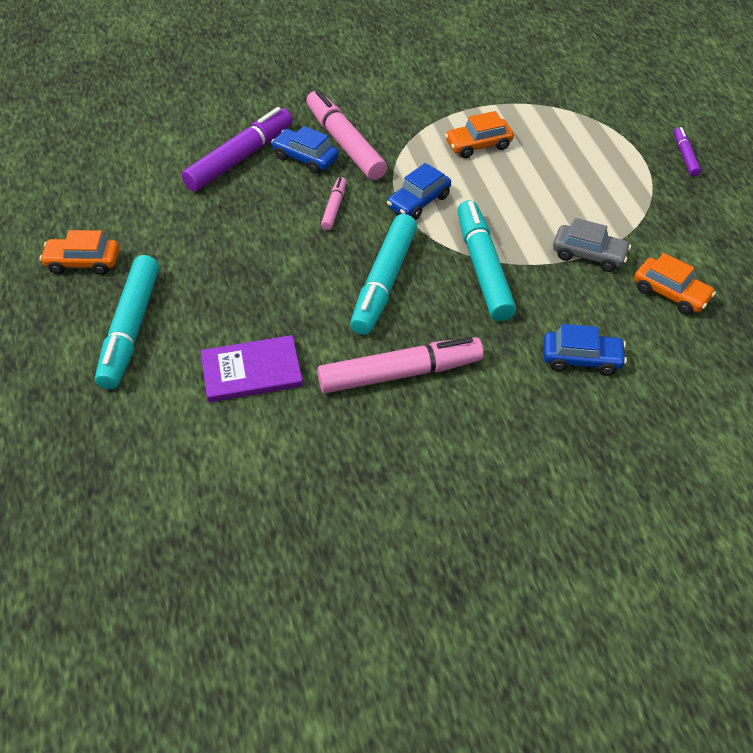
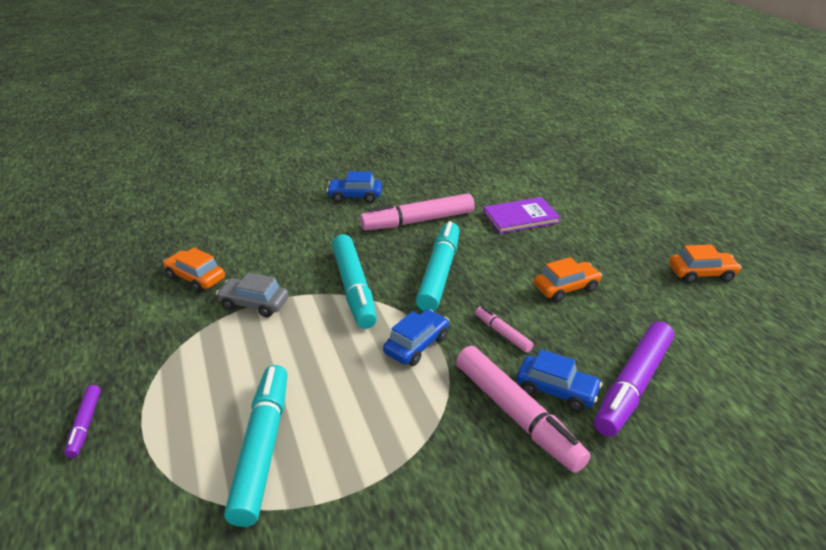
camera: 175 degrees right, 15 degrees down
turquoise marker [95,255,159,389] -> turquoise marker moved to [224,365,288,527]
pink marker [321,177,346,230] -> pink marker turned 135 degrees clockwise [475,306,534,353]
orange car [445,111,514,158] -> orange car moved to [534,257,602,302]
blue car [543,324,627,376] -> blue car moved to [327,171,382,203]

